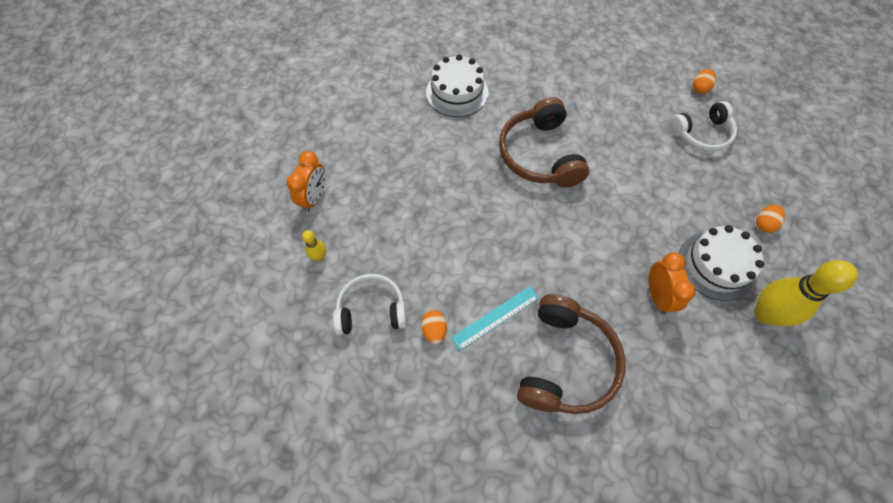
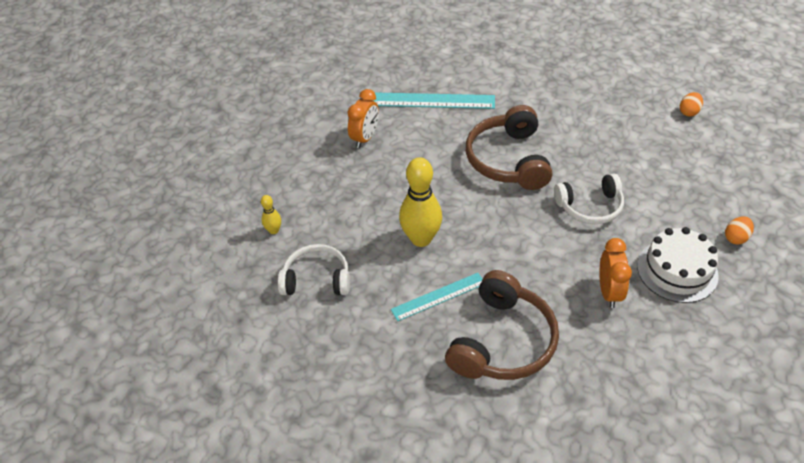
camera: 10 degrees right, 15 degrees down
orange clock [287,151,325,212] -> orange clock moved to [348,89,379,148]
orange egg [421,310,447,344] -> none
white cake [426,54,488,117] -> turquoise ruler [373,93,495,109]
white headphones [669,101,737,151] -> white headphones moved to [554,174,624,224]
yellow bowling pin [754,260,858,326] -> yellow bowling pin moved to [399,157,442,247]

